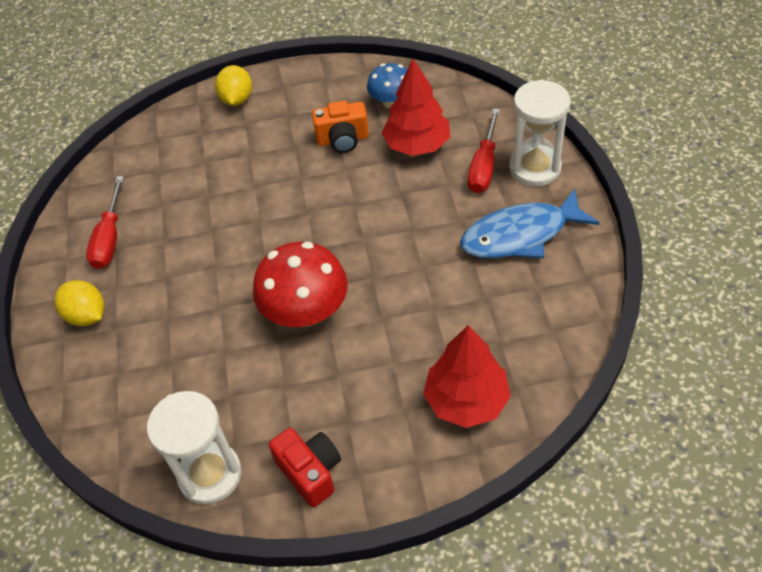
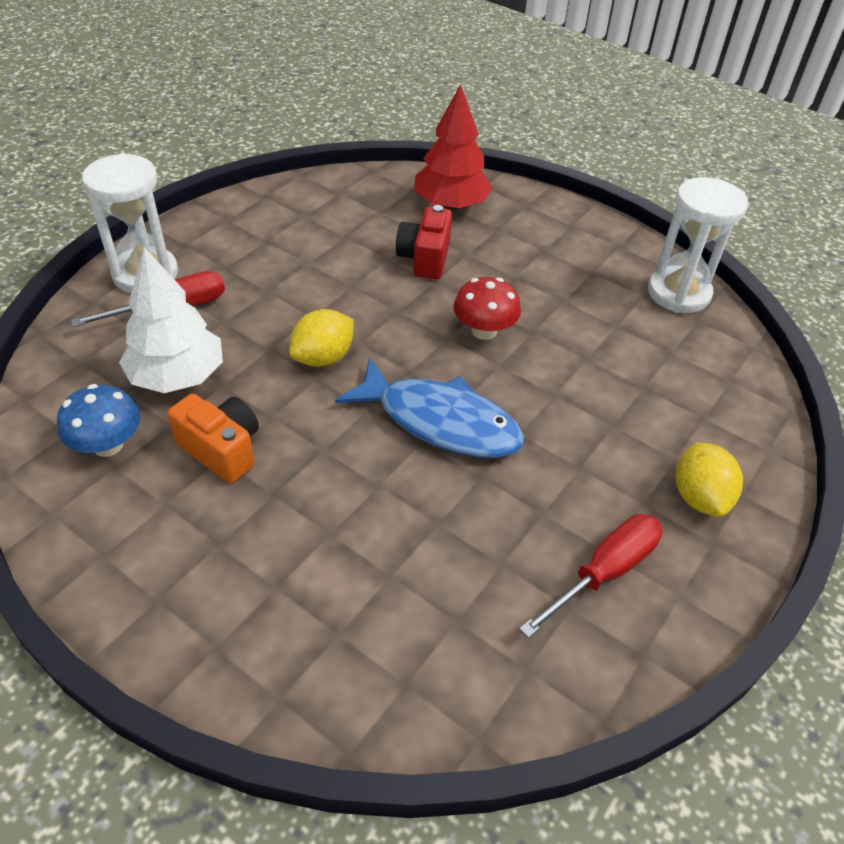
camera: 140 degrees left, 5 degrees down
yellow lemon [215,65,252,106] -> yellow lemon moved to [289,309,354,367]
red mushroom [253,242,348,327] -> red mushroom [454,277,521,340], size x0.61
red camera [269,428,341,507] -> red camera moved to [396,205,452,279]
red tree [381,59,450,156] -> white tree [119,247,223,393]
blue fish [460,188,599,258] -> blue fish moved to [335,358,524,458]

